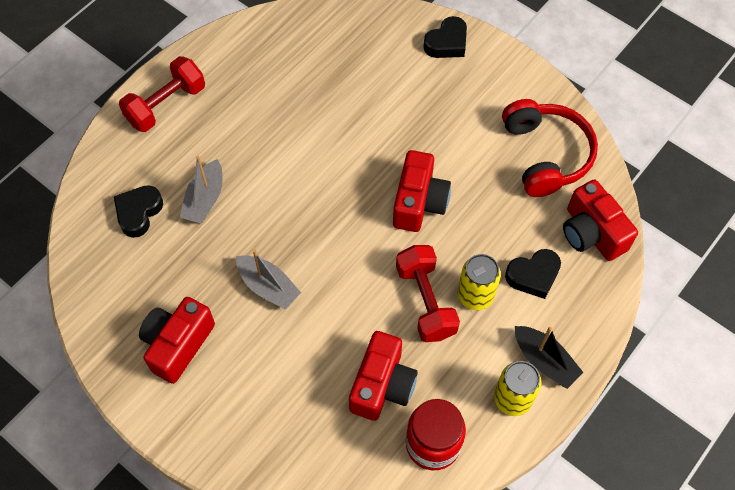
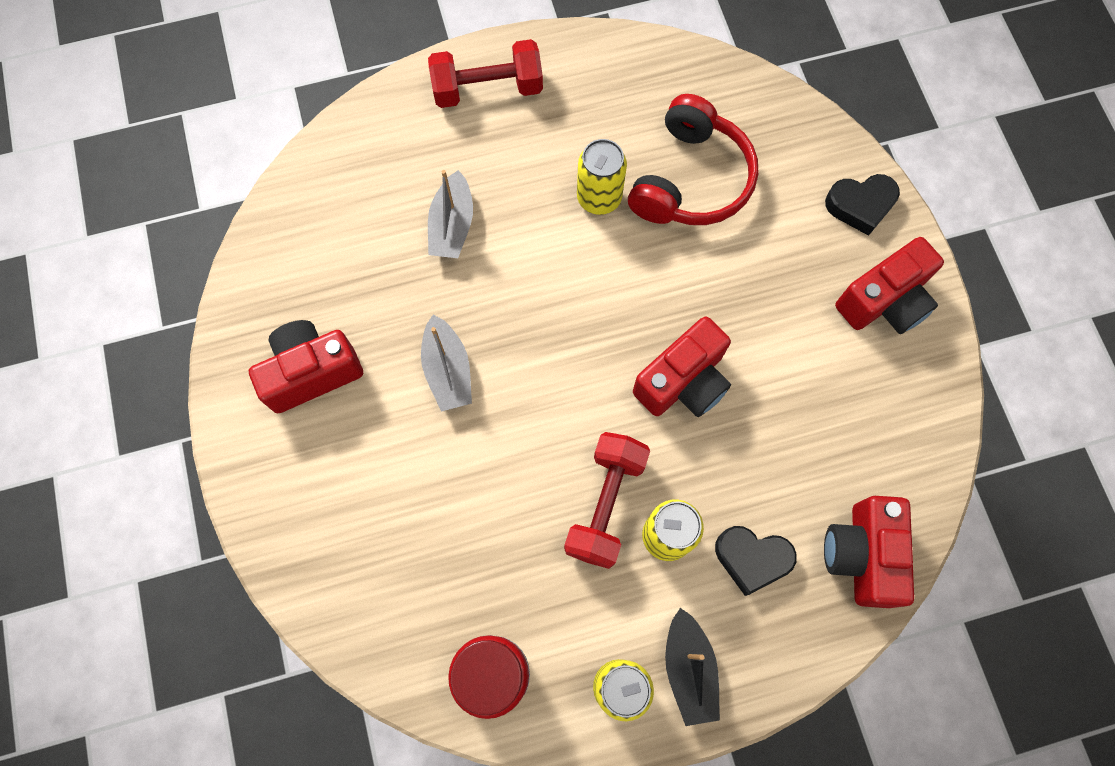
camera: 35 degrees right, 10 degrees up
black heart [114,185,163,238] -> none
grey boat [180,156,223,223] -> grey boat turned 45 degrees counterclockwise [428,170,473,258]
red camera [349,331,418,421] -> red camera moved to [835,237,944,334]
red headphones [502,99,598,197] -> red headphones moved to [628,94,759,225]
none -> yellow can [577,139,627,215]

